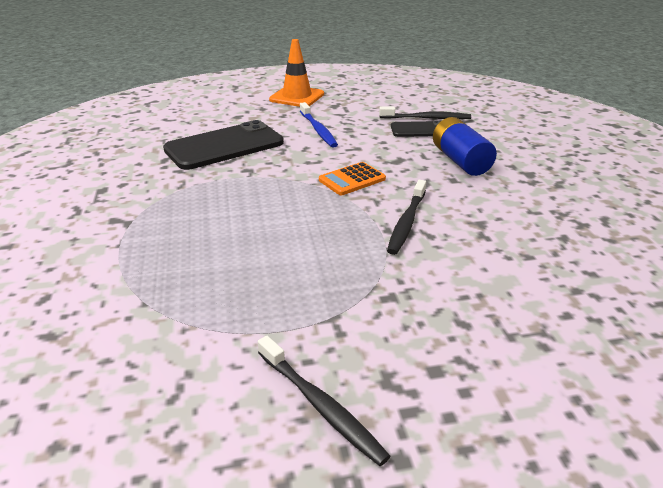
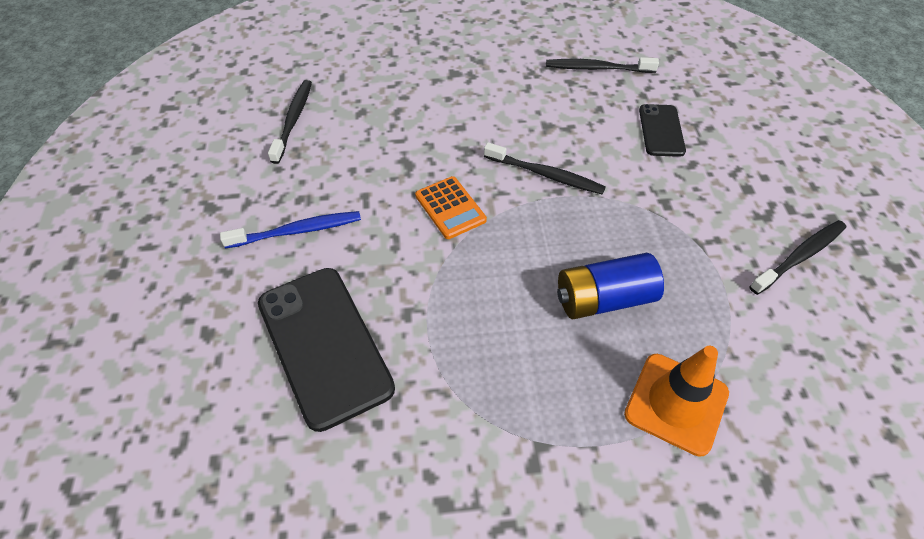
camera: 85 degrees left, 20 degrees up
orange traffic cone [269,39,324,107] -> orange traffic cone moved to [624,346,729,457]
black phone [391,121,441,137] -> black phone moved to [639,104,686,157]
blue battery [433,117,497,176] -> blue battery moved to [557,253,664,319]
none -> black toothbrush [546,57,659,73]

